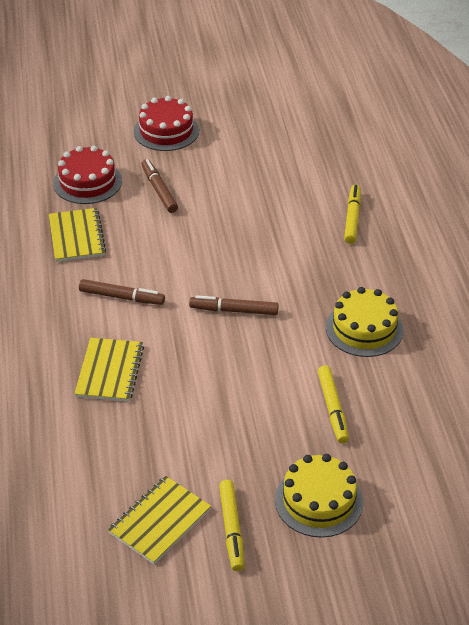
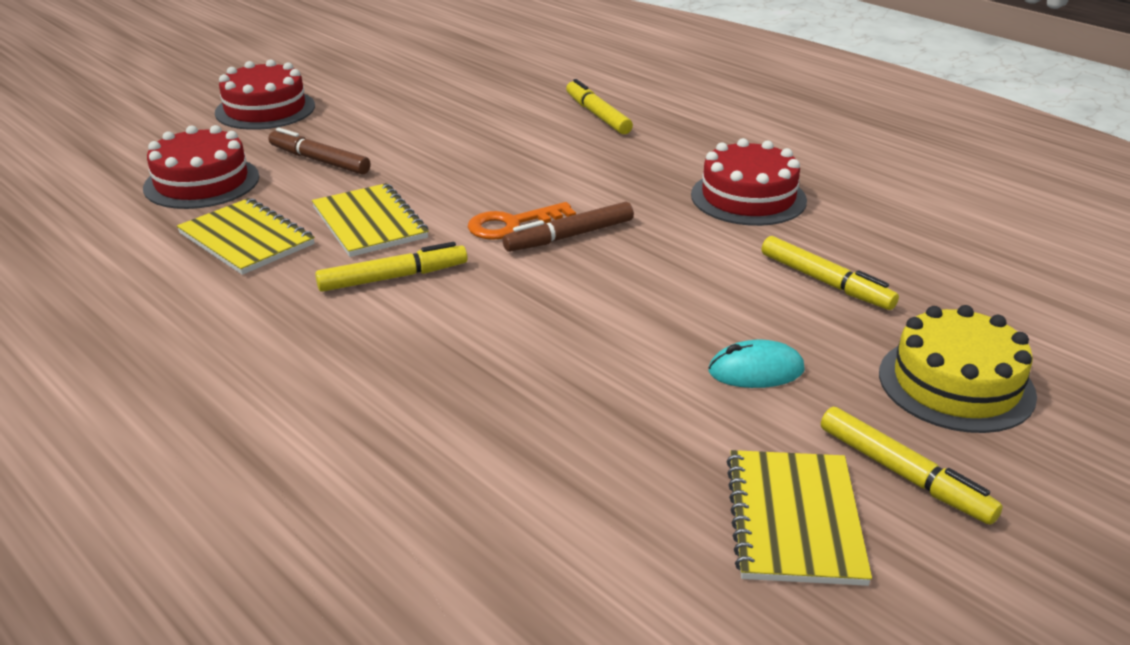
camera: 35 degrees left, 10 degrees down
yellow notebook [74,338,144,402] -> yellow notebook moved to [312,183,429,257]
brown marker [79,279,165,305] -> yellow marker [315,242,468,292]
yellow cake [326,287,404,357] -> red cake [691,138,807,226]
none -> orange key [468,202,576,240]
none -> turquoise mouse [709,340,805,388]

